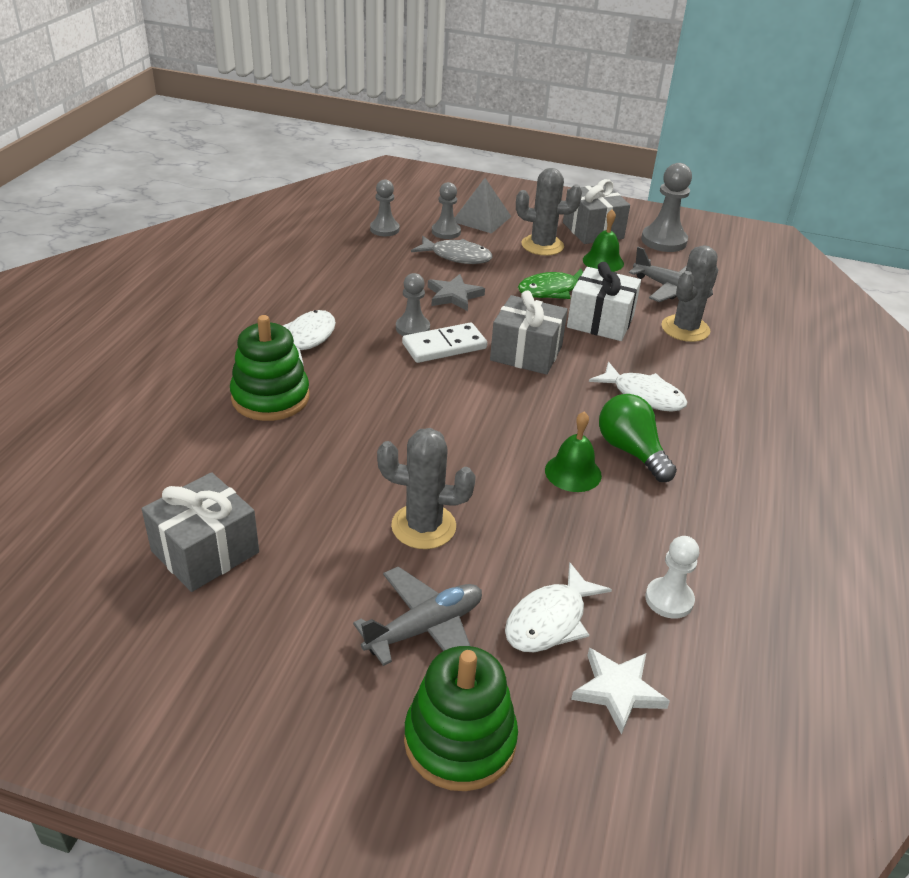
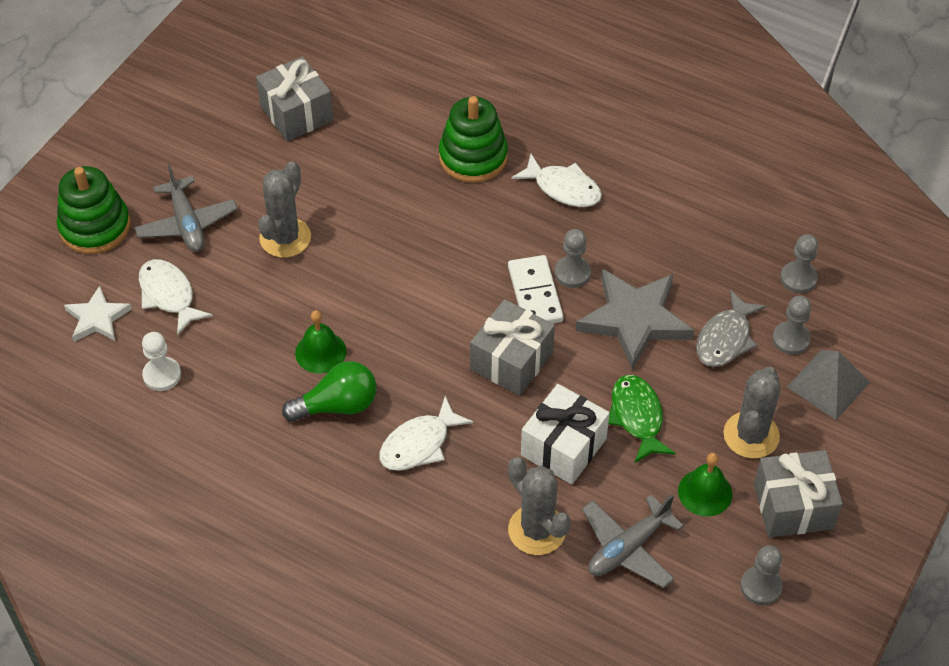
camera: 105 degrees right, 15 degrees up
grey star [428,274,485,311] -> grey star [576,269,694,370], size x1.75
grey pawn [641,163,692,252] -> grey pawn [741,545,782,605], size x0.64

